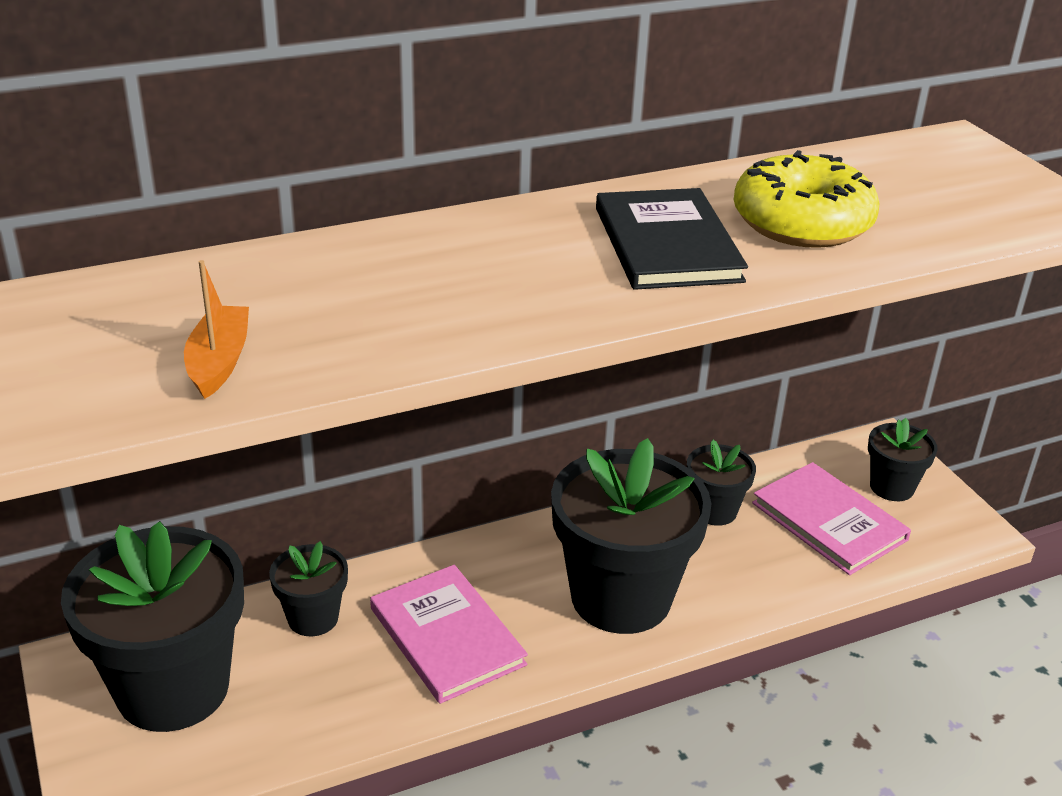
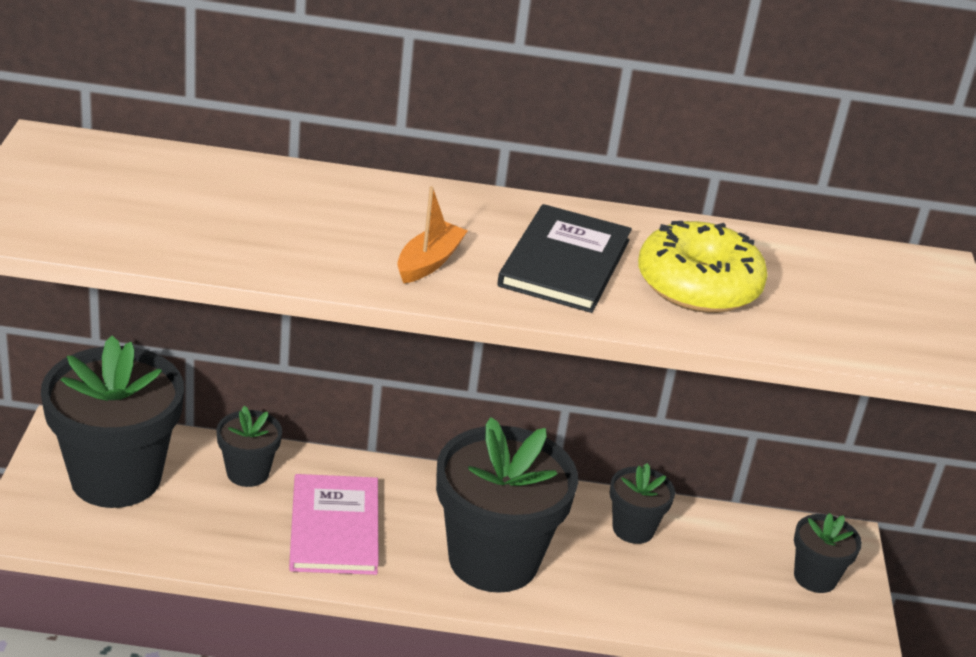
camera: 25 degrees right, 0 degrees up
orange boat [184,260,249,399] -> orange boat moved to [397,186,468,283]
pink book [752,462,911,575] -> none

